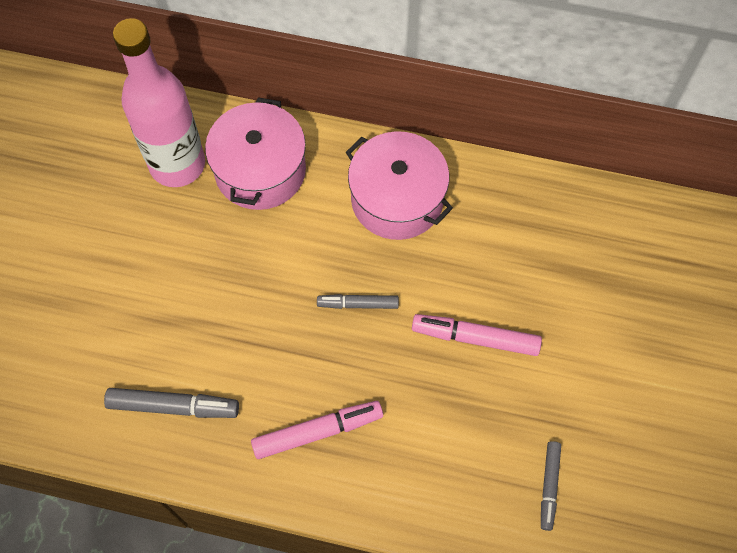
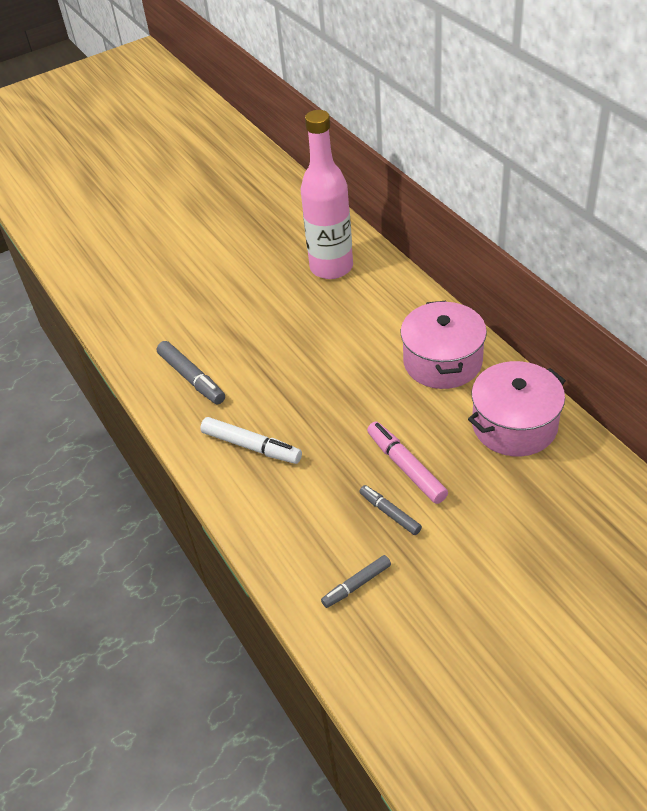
camera: 50 degrees right, 20 degrees down
pink pot [205,97,306,210] -> pink pot moved to [468,361,566,456]
pink marker [251,401,383,459] -> white marker [200,417,302,464]
grey marker [317,294,399,309] -> grey marker moved to [359,485,422,535]

